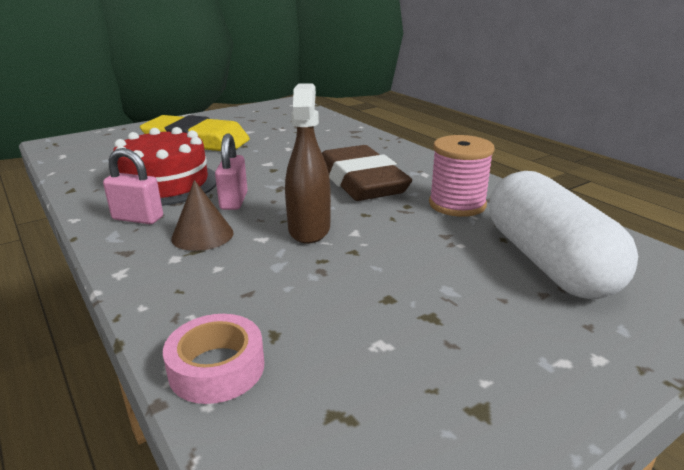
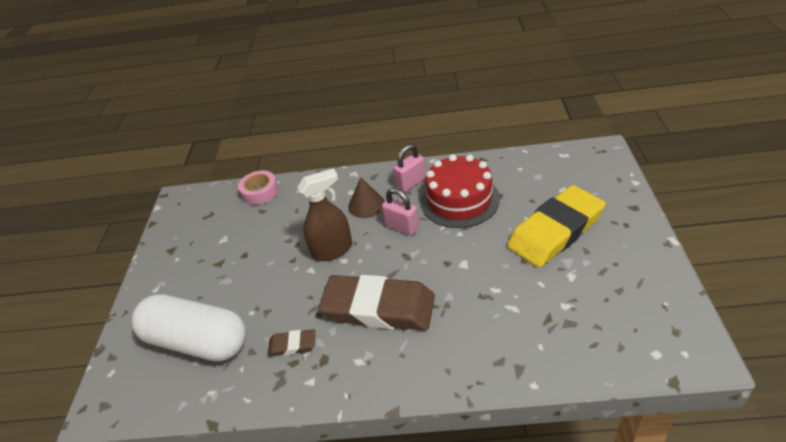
camera: 130 degrees right, 15 degrees up
brown spray bottle [285,84,331,244] -> brown spray bottle turned 60 degrees counterclockwise [297,168,352,261]
pink spool [429,135,494,217] -> brown eraser [267,329,315,357]

